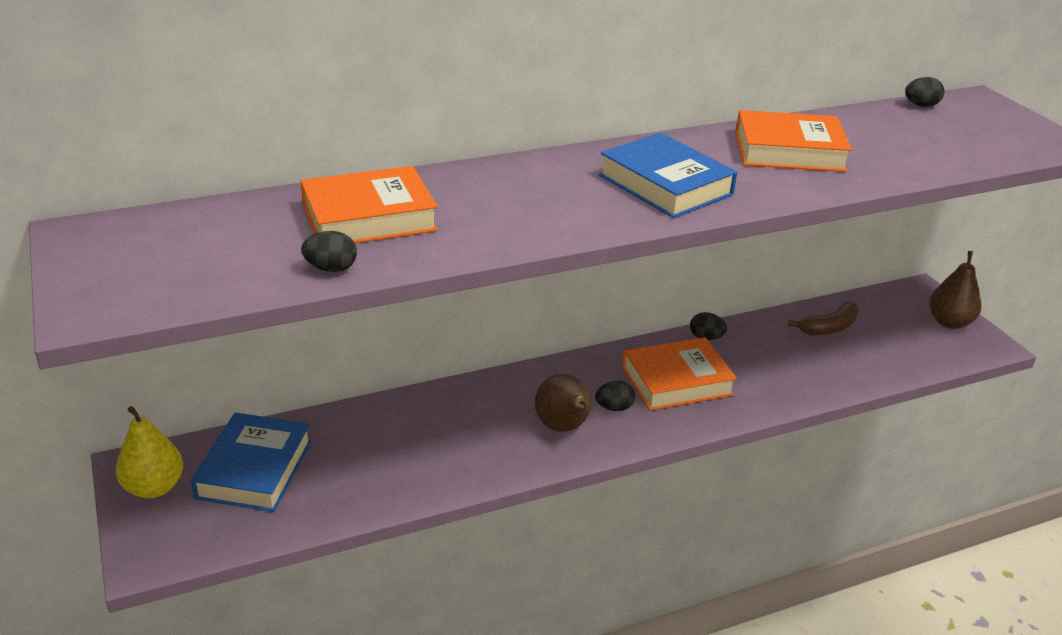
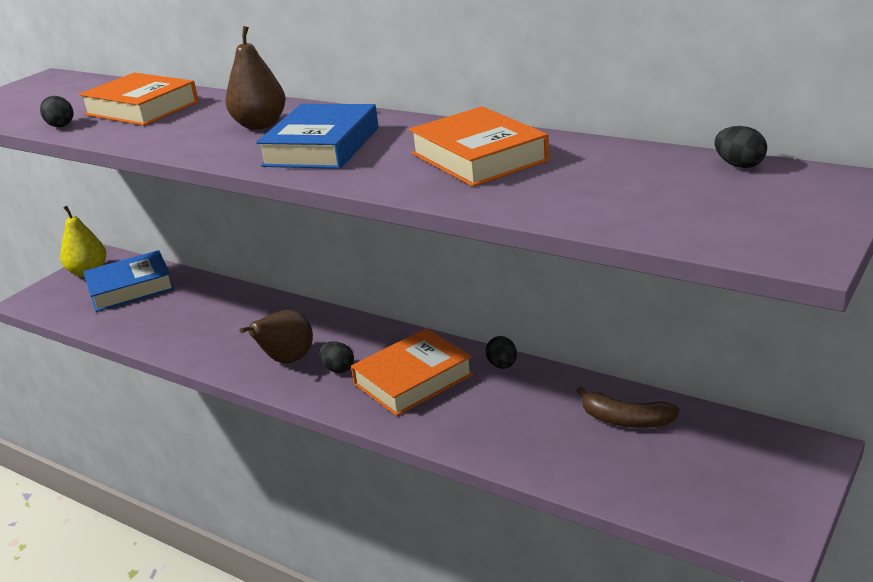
camera: 60 degrees right, 5 degrees down
orange book [622,337,737,411] -> orange book turned 75 degrees counterclockwise [351,328,473,416]
brown pear [929,251,982,329] -> brown pear moved to [225,26,286,130]

